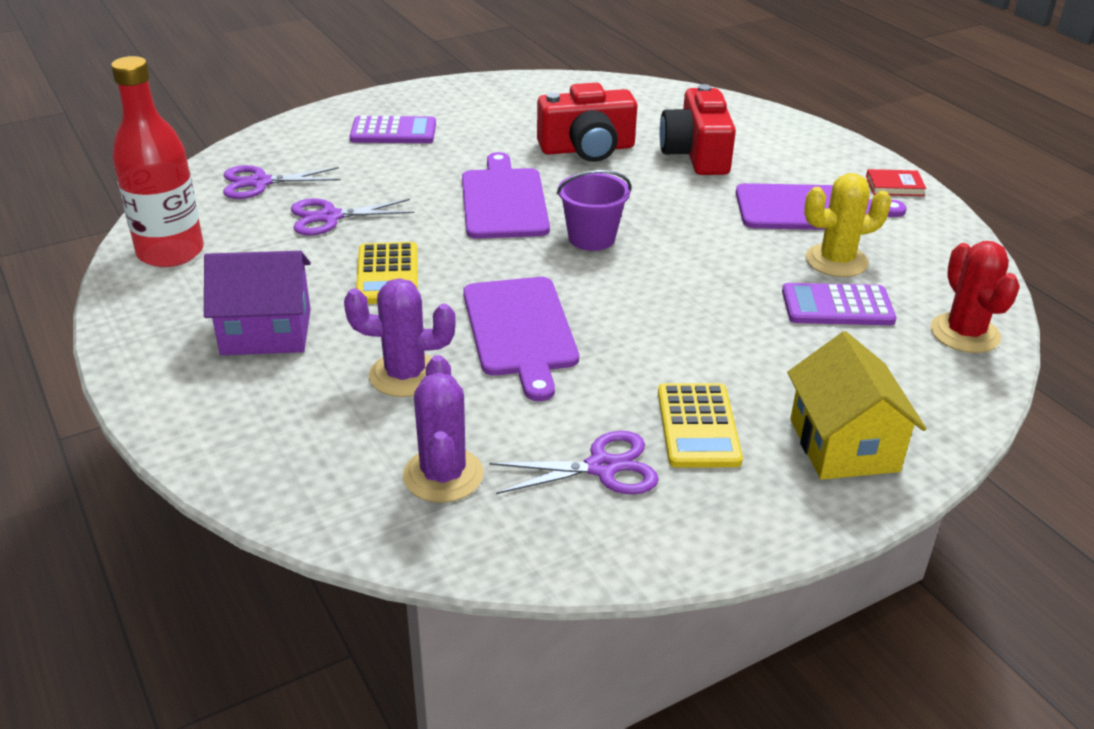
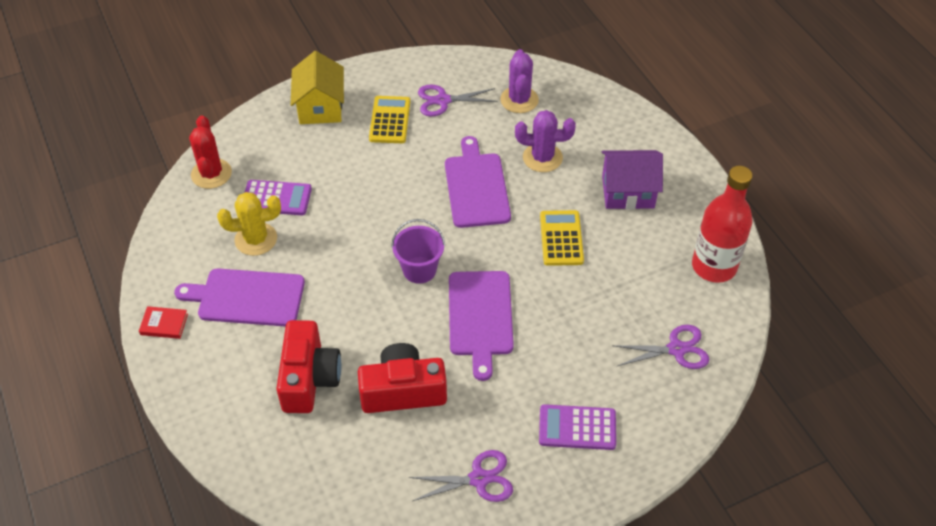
camera: 175 degrees left, 15 degrees up
purple scissors [291,199,415,235] -> purple scissors moved to [409,450,513,502]

